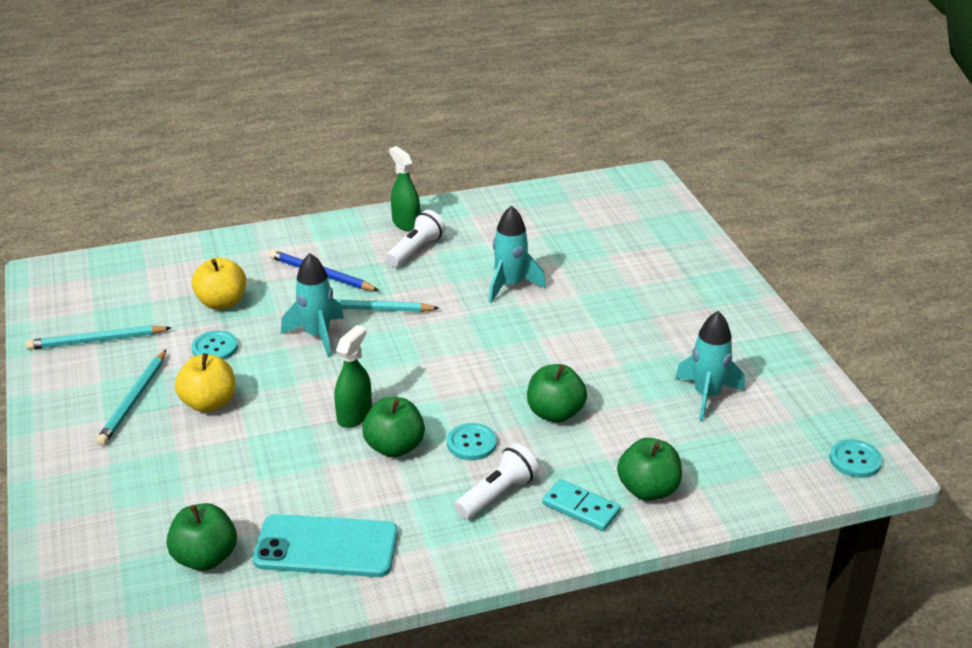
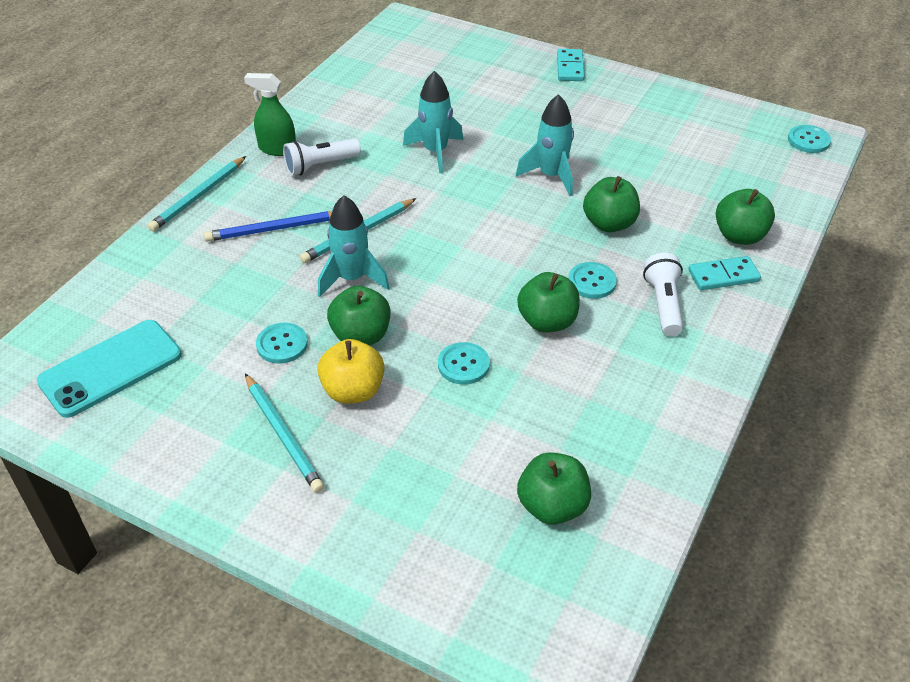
camera: 45 degrees left, 10 degrees up
turquoise pencil [26,325,171,350] -> turquoise pencil moved to [148,156,246,231]
yellow apple [192,257,246,310] -> none
turquoise phone [253,514,398,577] -> turquoise phone moved to [37,320,182,418]
green spray bottle [334,325,372,428] -> none
white flashlight [386,210,445,267] -> white flashlight turned 105 degrees counterclockwise [283,138,361,176]
turquoise rocket [675,311,745,421] -> turquoise rocket moved to [516,94,574,196]
none -> green apple [327,286,390,345]
none -> turquoise button [438,342,490,385]
none -> turquoise domino [557,49,585,81]

